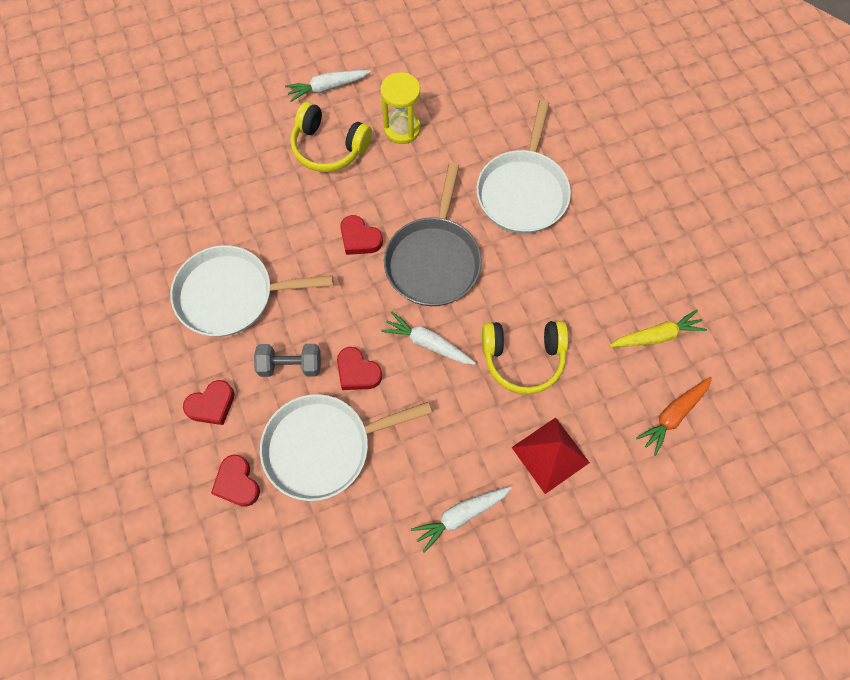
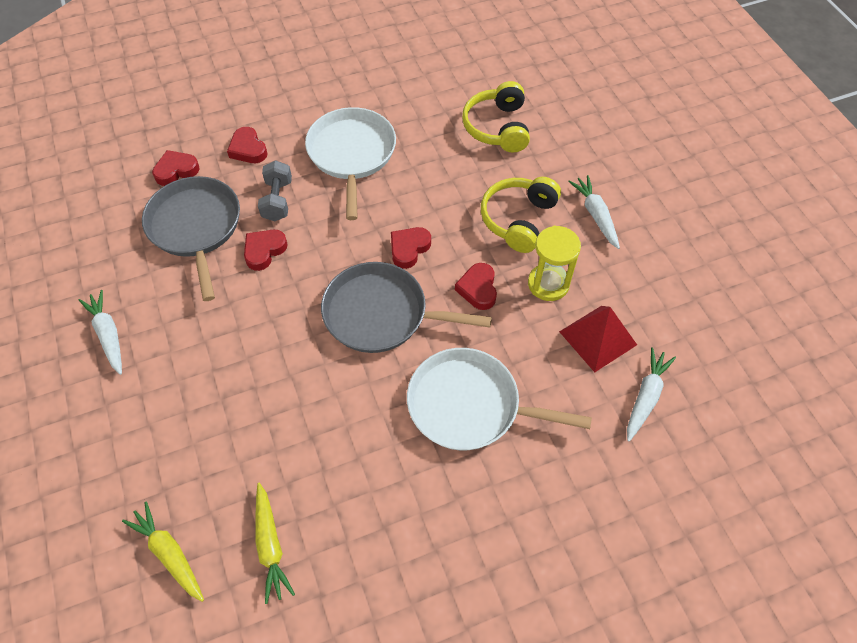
camera: 90 degrees right, 10 degrees down
white pan [260,394,432,501] -> grey pan [142,176,240,301]
white carrot [381,312,476,365] -> white carrot moved to [627,347,676,442]
yellow headphones [482,321,568,394] -> yellow headphones moved to [462,81,530,152]
red pyramid [511,417,590,494] -> red pyramid moved to [559,306,637,372]
orange carrot [636,377,712,456] -> yellow carrot [122,502,204,602]
none -> red heart [455,263,497,310]

